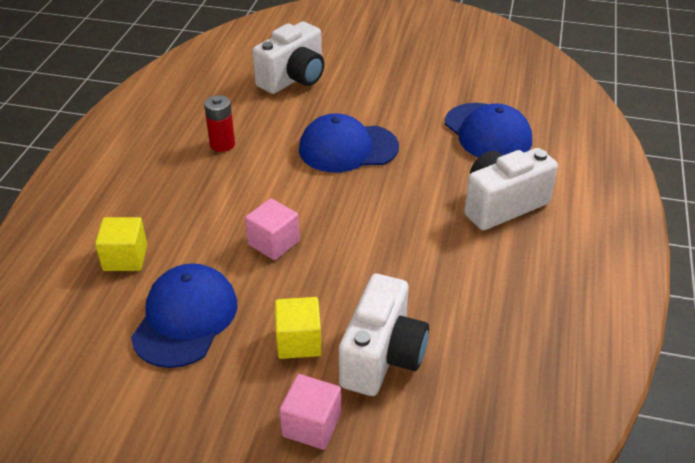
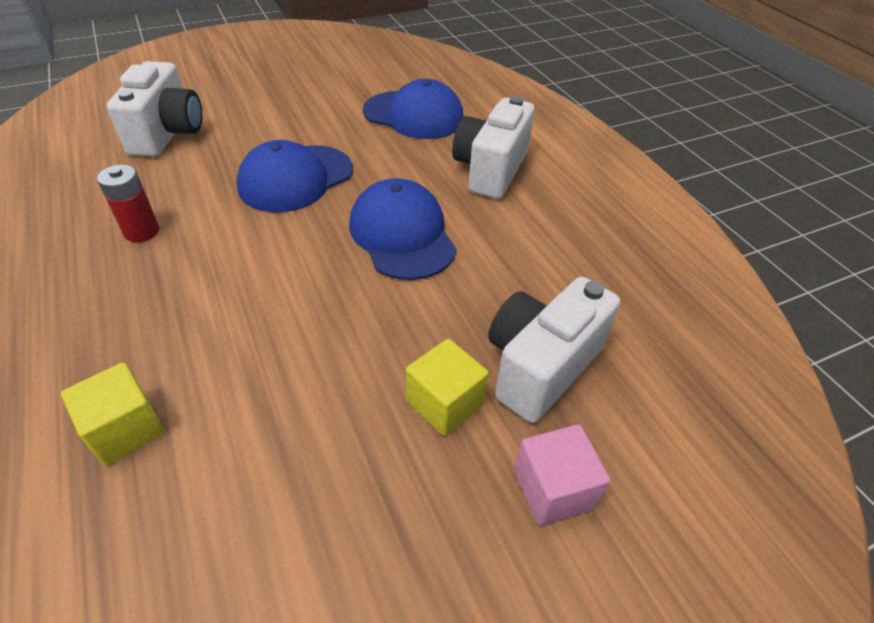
camera: 40 degrees left, 5 degrees up
blue cap [131,263,237,368] -> blue cap moved to [349,178,457,280]
pink cube [245,198,300,260] -> none
white camera [339,274,429,396] -> white camera turned 120 degrees counterclockwise [488,277,620,423]

